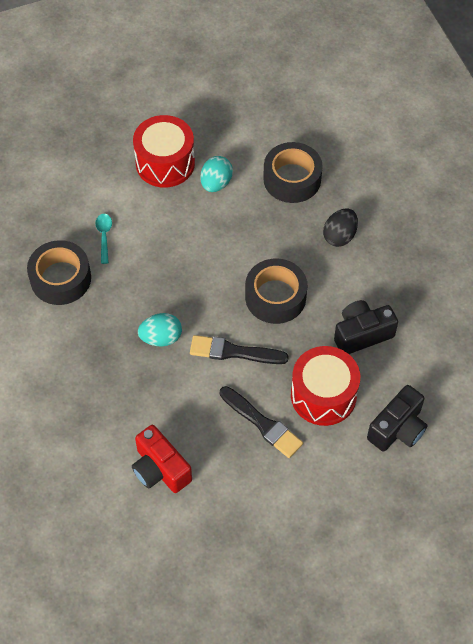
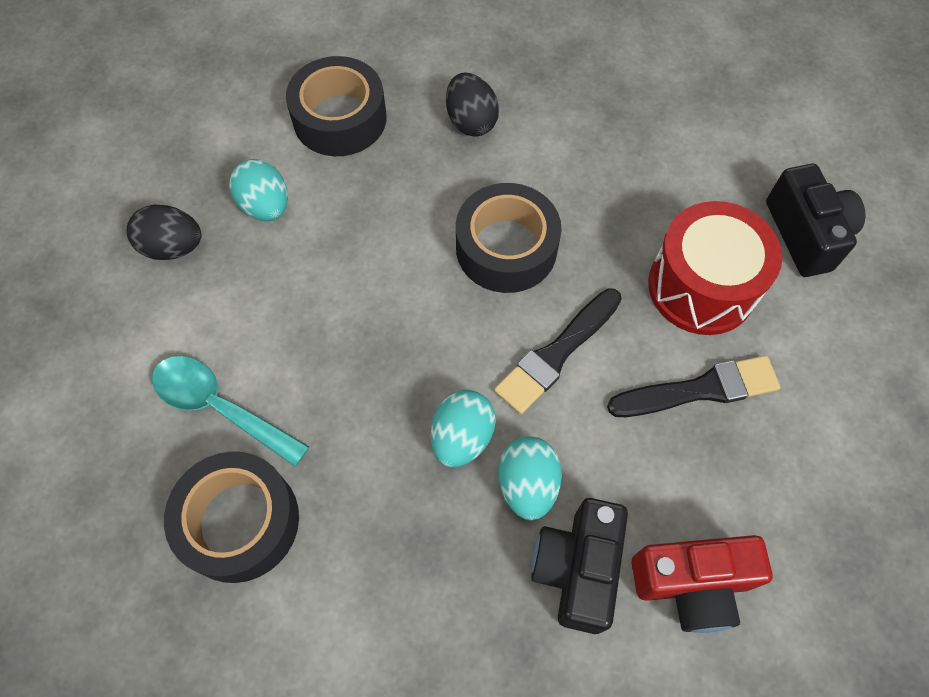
camera: 55 degrees left, 5 degrees up
turquoise spoon [95,214,112,264] -> turquoise spoon [152,356,309,467], size x1.67
red drum [133,115,195,188] -> black egg [127,205,201,260]
black camera [334,300,398,354] -> black camera moved to [531,498,628,634]
none -> turquoise egg [498,436,562,520]

